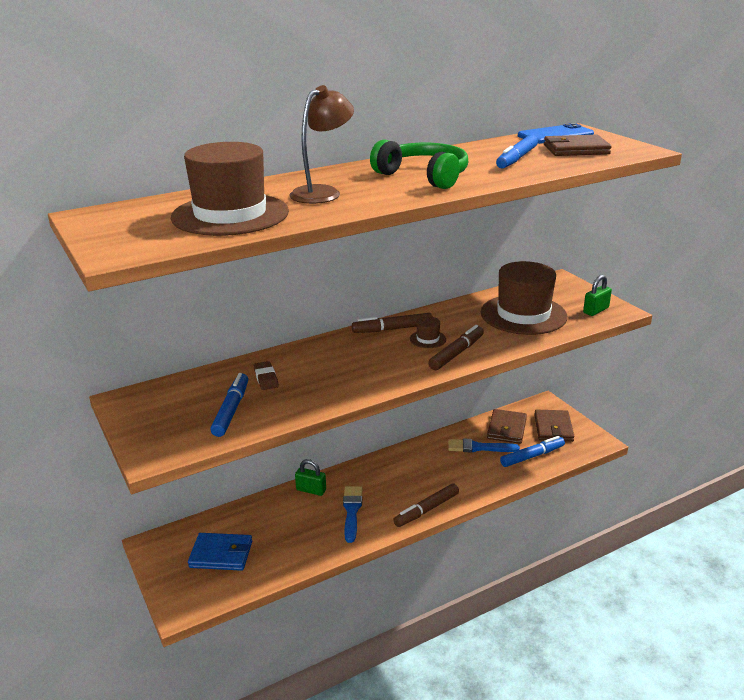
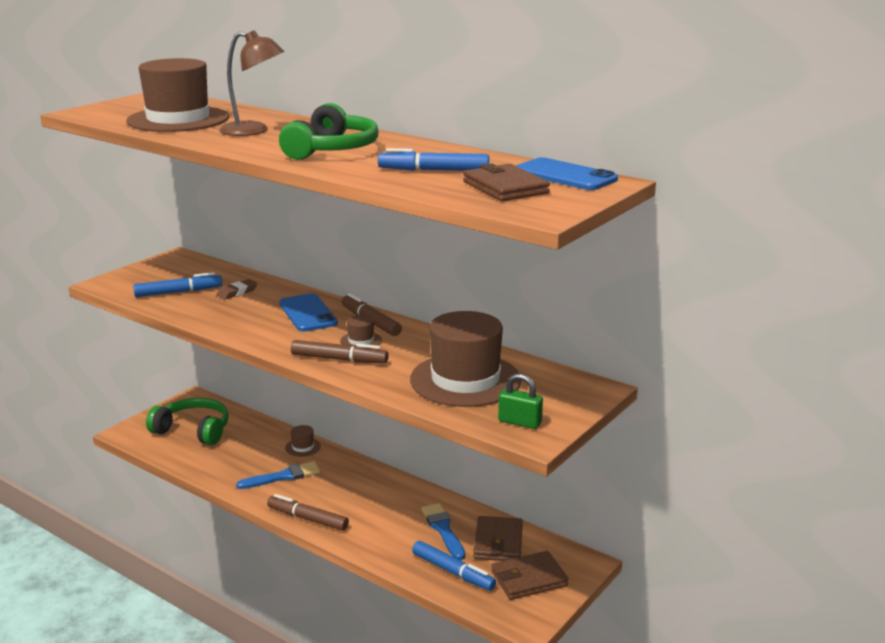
camera: 65 degrees right, 5 degrees down
blue wallet [188,533,252,571] -> green headphones [146,398,229,445]
green padlock [295,459,326,496] -> brown hat [285,425,321,457]
brown wallet [487,409,527,444] -> brown wallet turned 75 degrees counterclockwise [473,516,523,561]
none -> blue phone [279,293,338,332]

